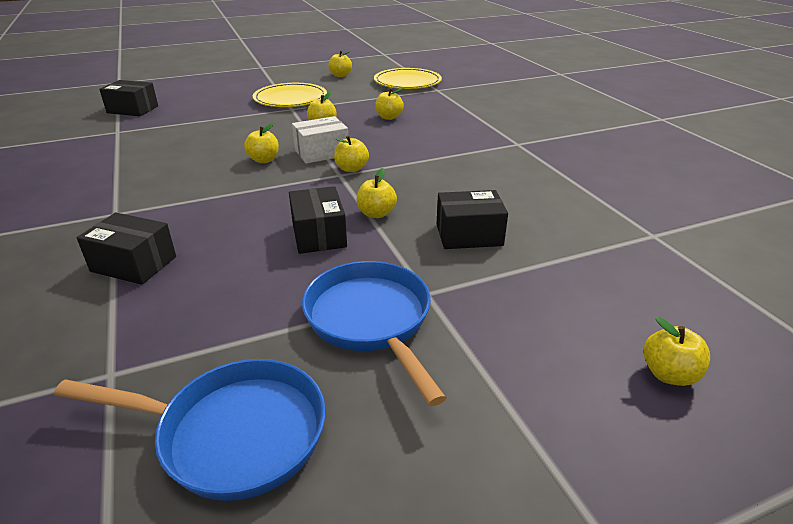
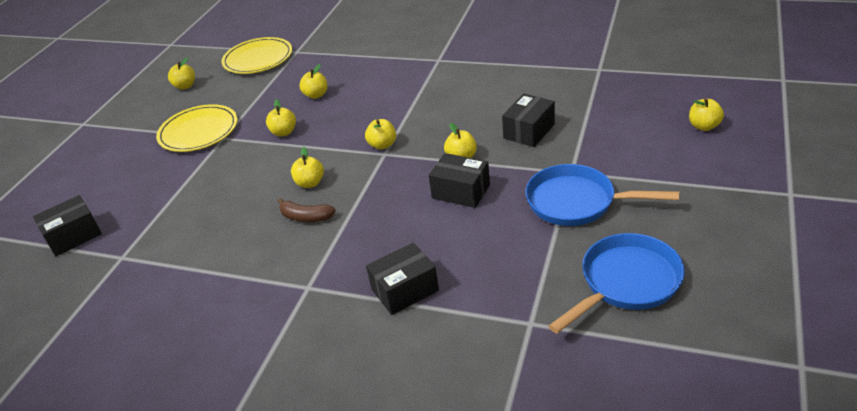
camera: 45 degrees left, 5 degrees up
white box [292,116,348,164] -> none
none -> brown banana [278,198,336,222]

